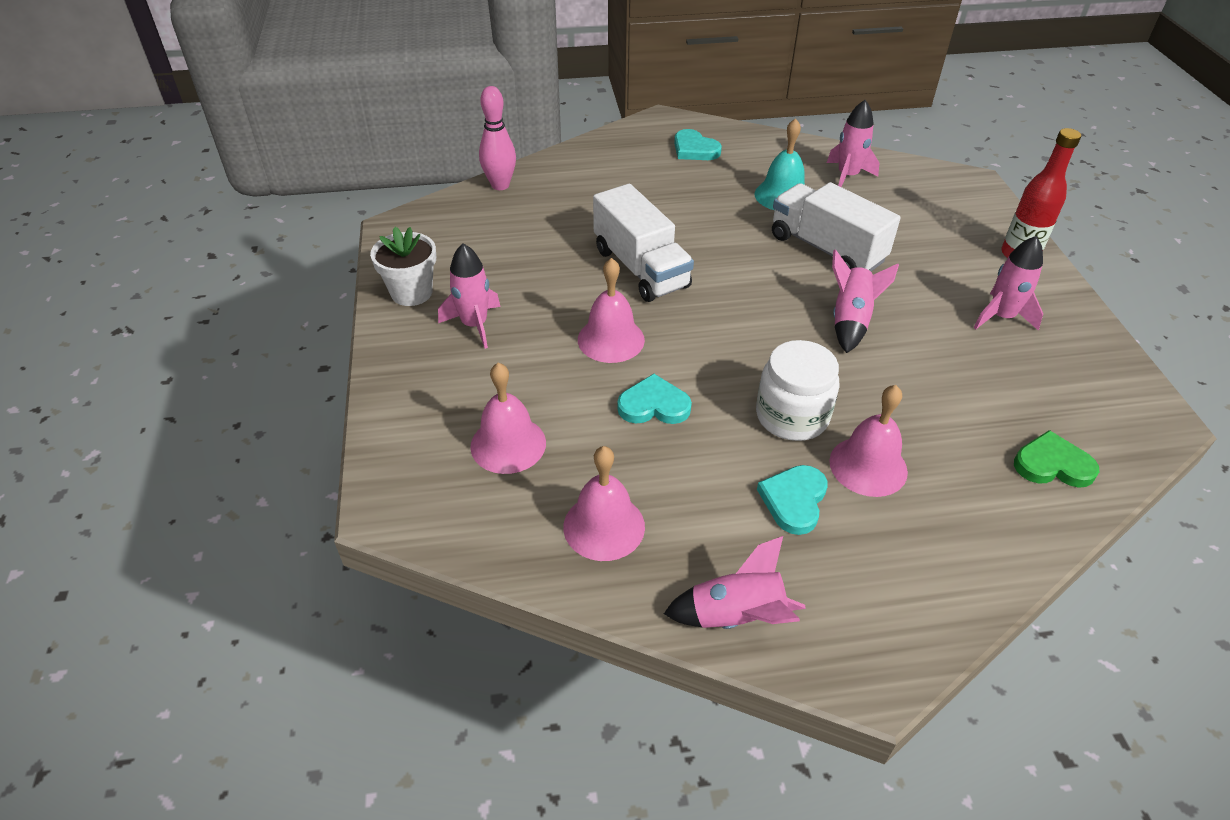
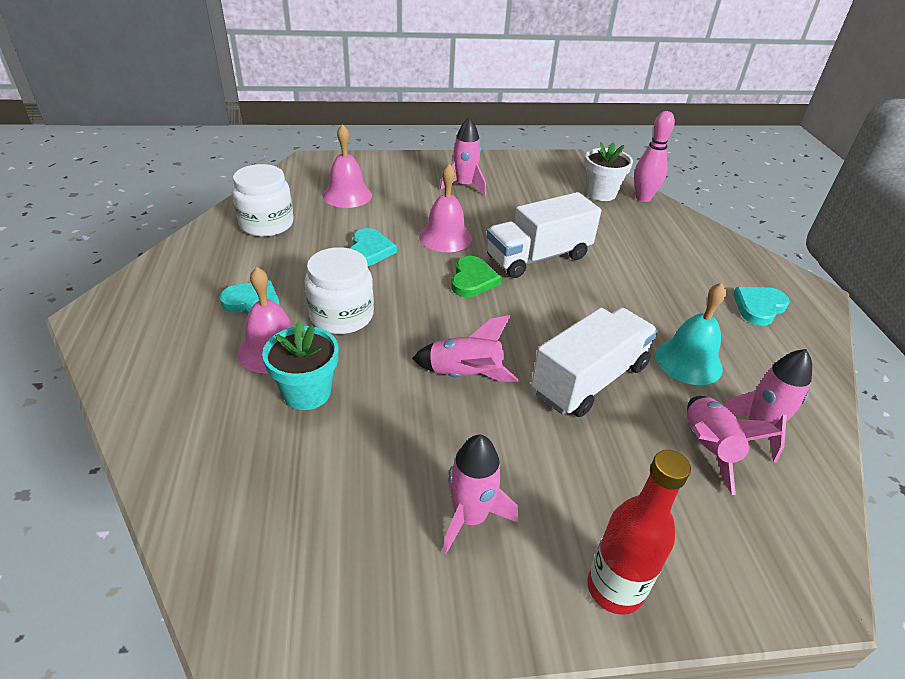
camera: 90 degrees right, 5 degrees down
white flower pot [370,227,436,306] -> white flower pot moved to [585,142,633,201]
pink bell [563,446,645,561] -> white jar [232,164,294,237]
pink rocket [664,536,806,629] -> pink rocket moved to [687,396,783,495]
green heart [1014,430,1099,488] -> green heart moved to [451,256,502,297]
none -> turquoise flower pot [262,321,338,410]

